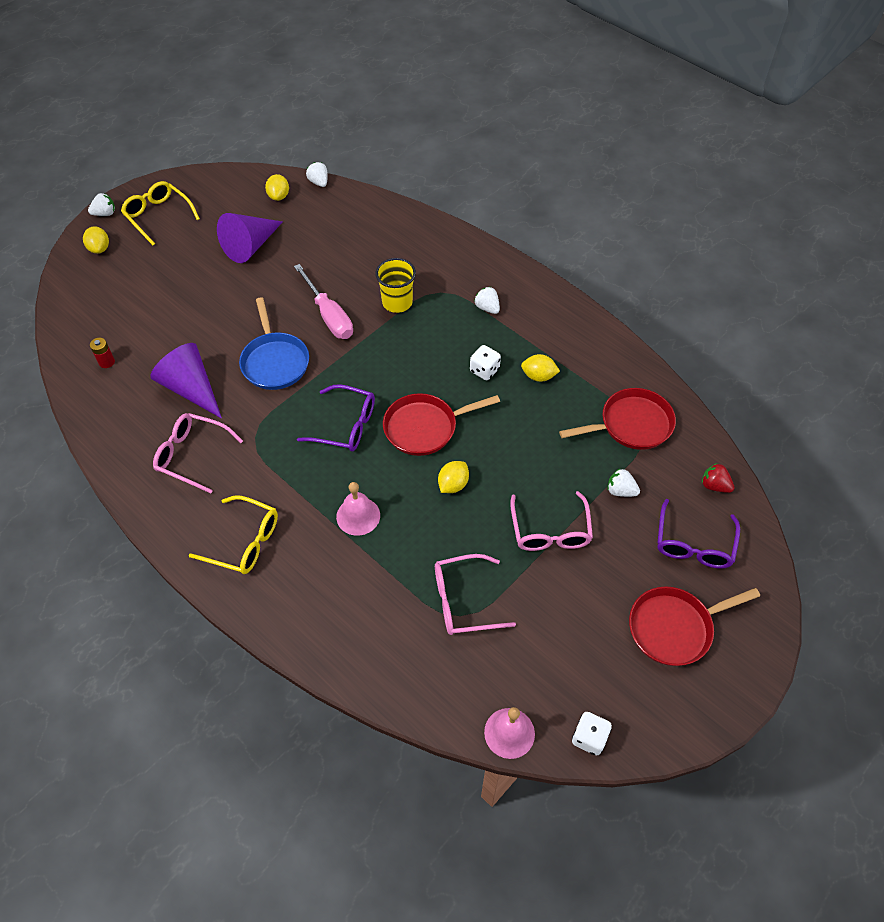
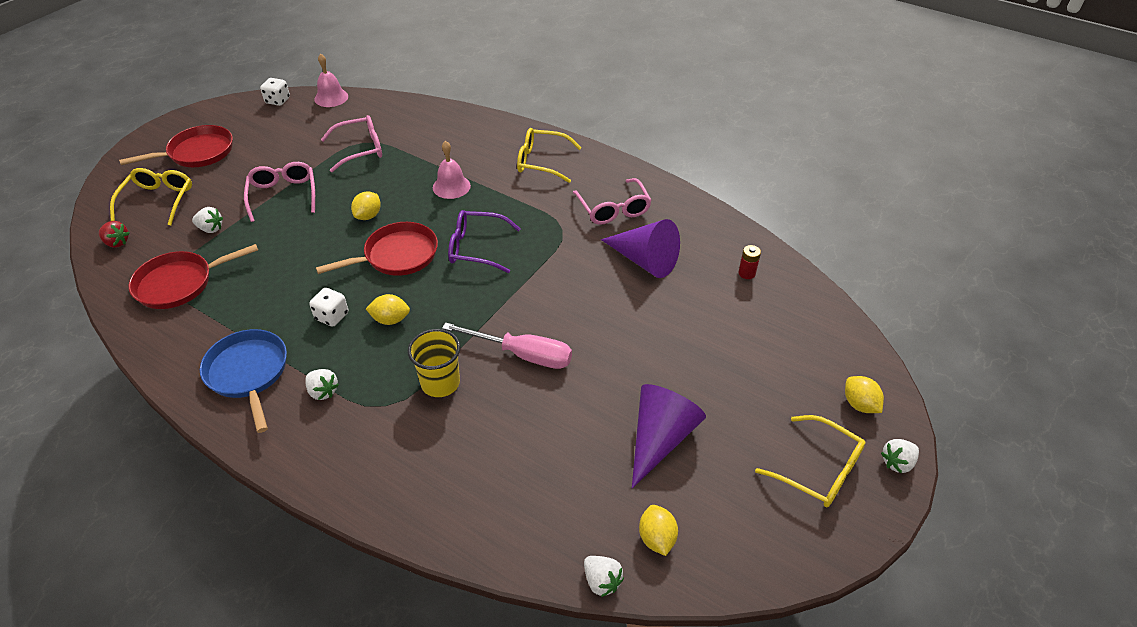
camera: 170 degrees right, 10 degrees down
pink glasses [153,413,243,494] -> pink glasses turned 60 degrees clockwise [573,178,652,225]
blue pan [239,297,309,390] -> blue pan moved to [200,329,287,433]
pink screwdriver [294,264,353,339] -> pink screwdriver turned 150 degrees clockwise [442,322,572,369]
yellow lemon [521,354,560,382] -> yellow lemon moved to [366,294,410,325]
purple glasses [658,499,740,569] -> yellow glasses [110,168,192,226]

